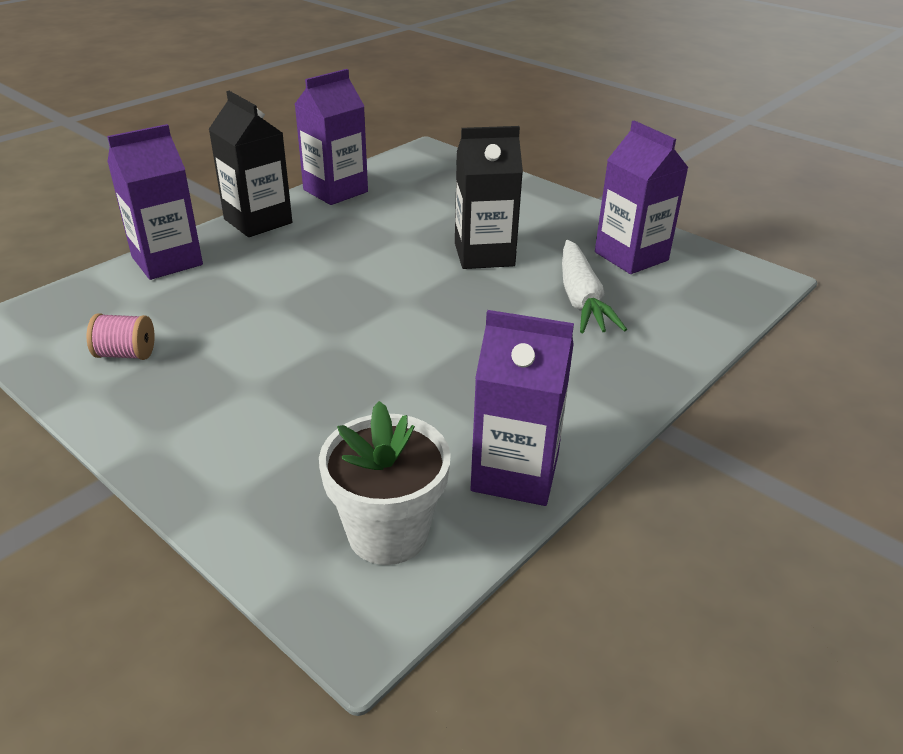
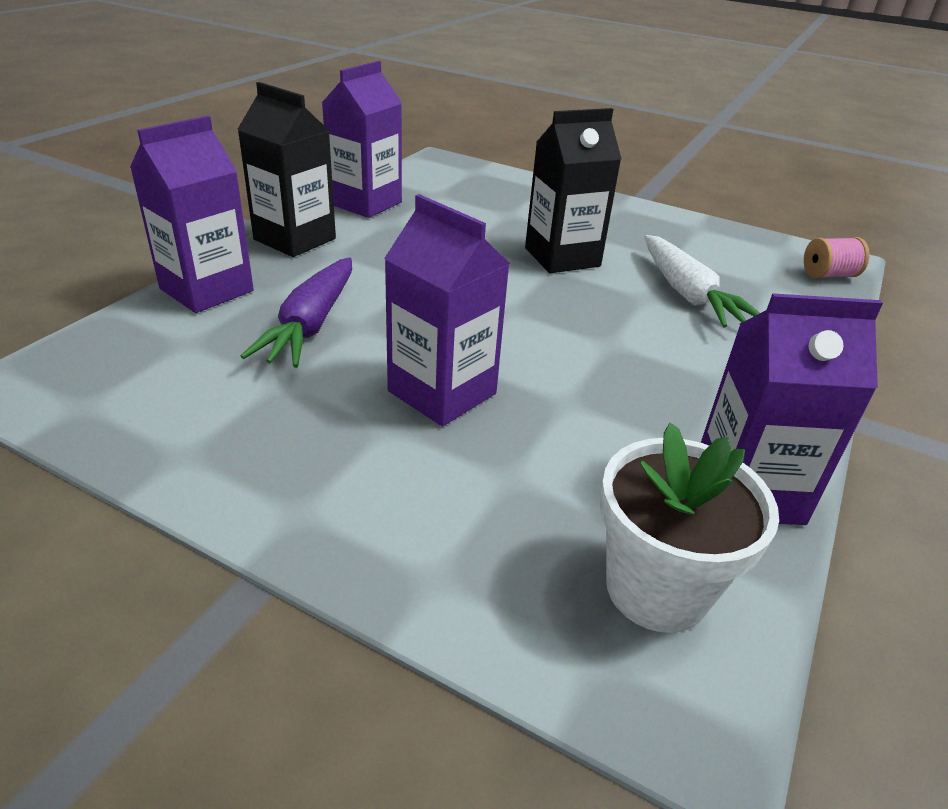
camera: 15 degrees left, 0 degrees up
pink spool [87,313,155,360] -> pink spool moved to [804,237,870,278]
purple carton [595,120,689,274] -> purple carton moved to [384,194,510,426]
none -> purple carrot [240,257,352,368]

